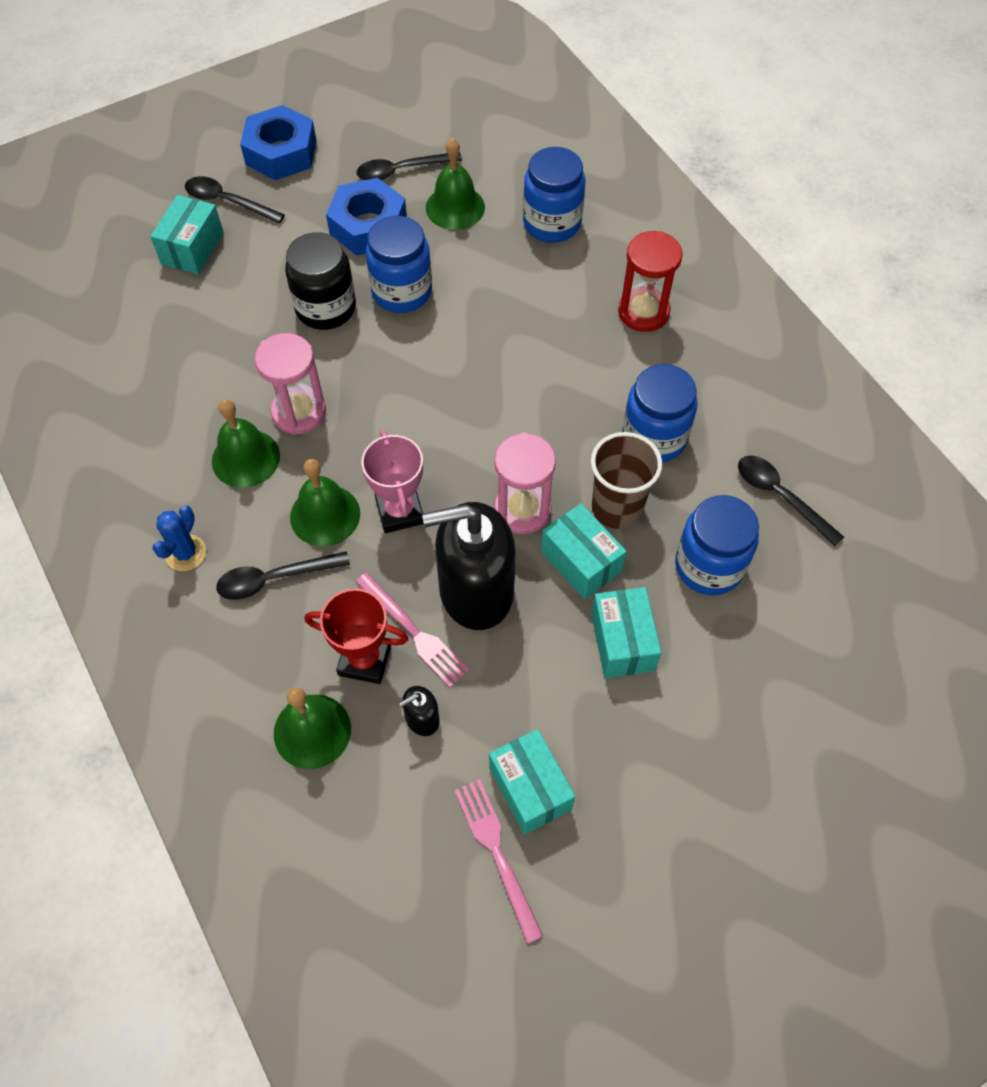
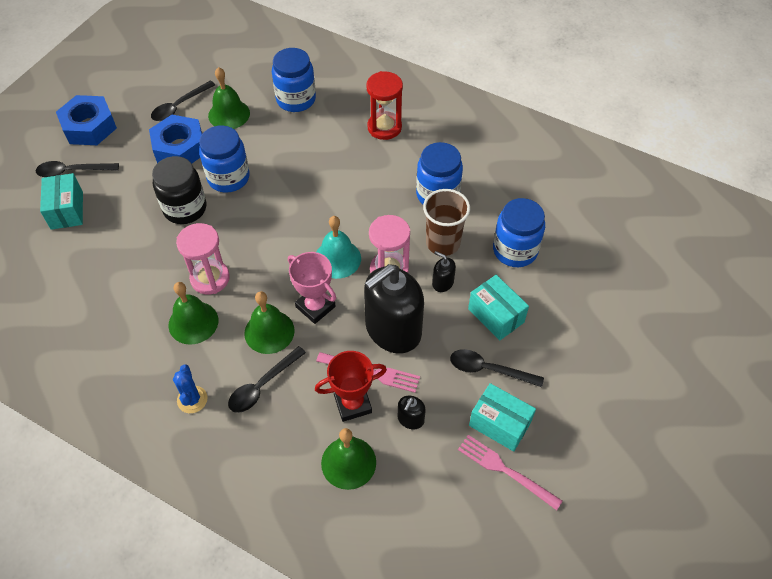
camera: 30 degrees left, 5 degrees down
turquoise box [541,503,627,599] -> black soap dispenser [432,251,456,292]
black spoon [738,455,844,546] -> black spoon moved to [450,349,544,387]
none -> turquoise bell [317,216,361,279]

